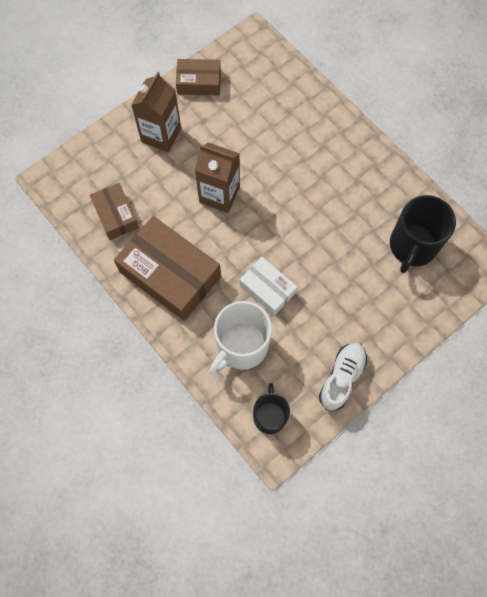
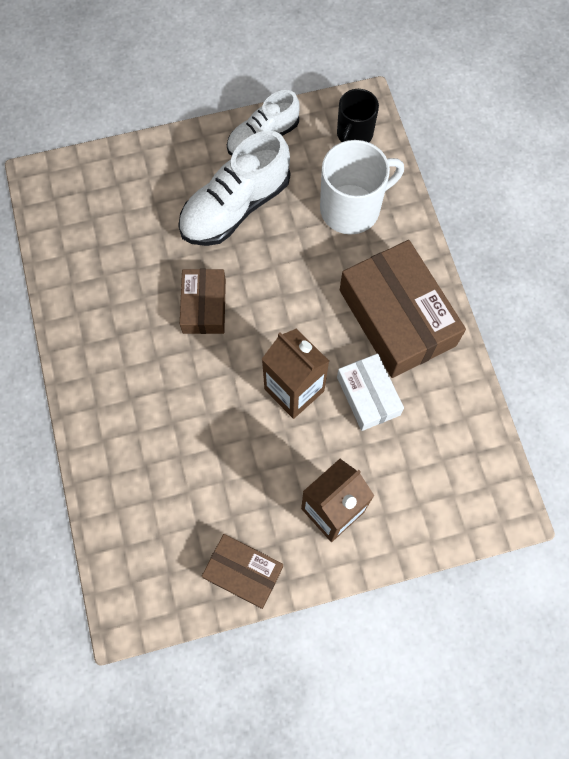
camera: 155 degrees left, 0 degrees up
brown box [90,183,139,240] -> brown box moved to [180,269,226,334]
white box [239,257,297,316] -> white box moved to [337,354,404,431]
black mug [390,195,456,273] -> none
none -> white shoe [178,131,290,246]

